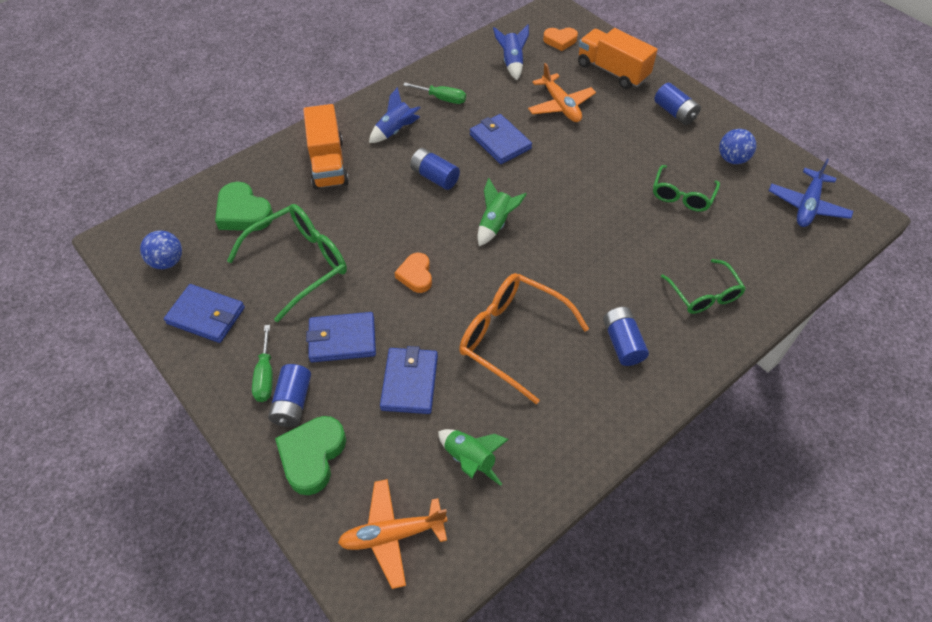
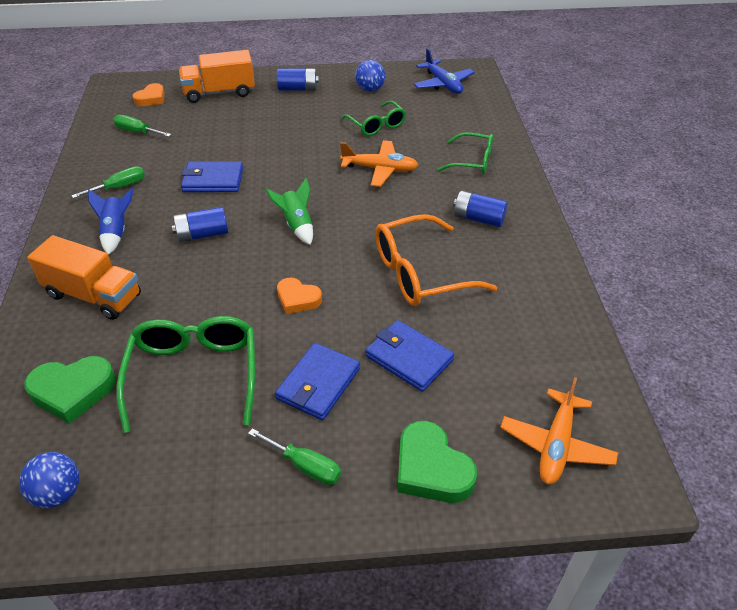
camera: 55 degrees left, 10 degrees down
blue wallet [164,284,245,343] -> none
blue battery [268,364,311,427] -> none
green rocket [438,429,509,486] -> none
blue rocket [493,25,529,80] -> green screwdriver [113,115,171,137]
orange plane [528,63,596,122] -> orange plane moved to [340,140,418,187]

